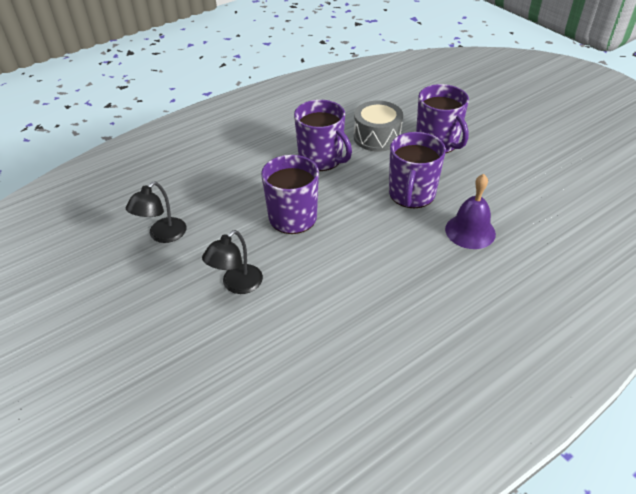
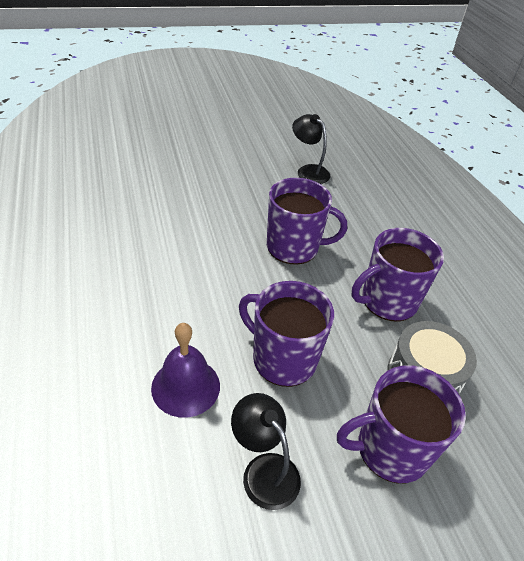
camera: 105 degrees right, 0 degrees up
black lamp [202,230,263,294] -> black lamp moved to [231,393,301,510]

